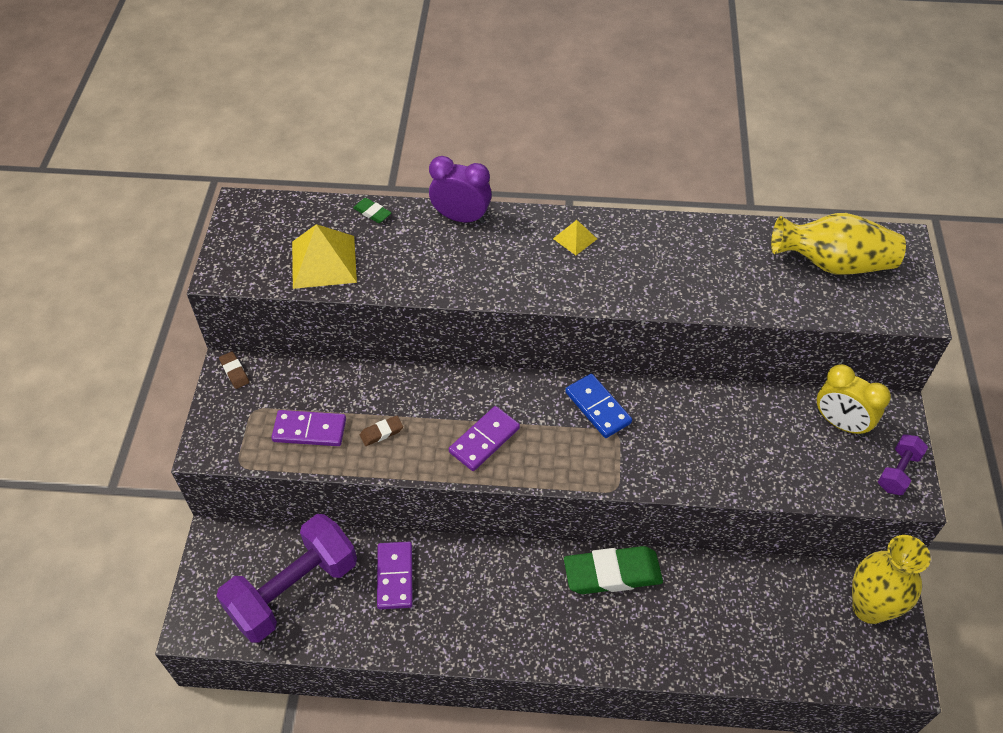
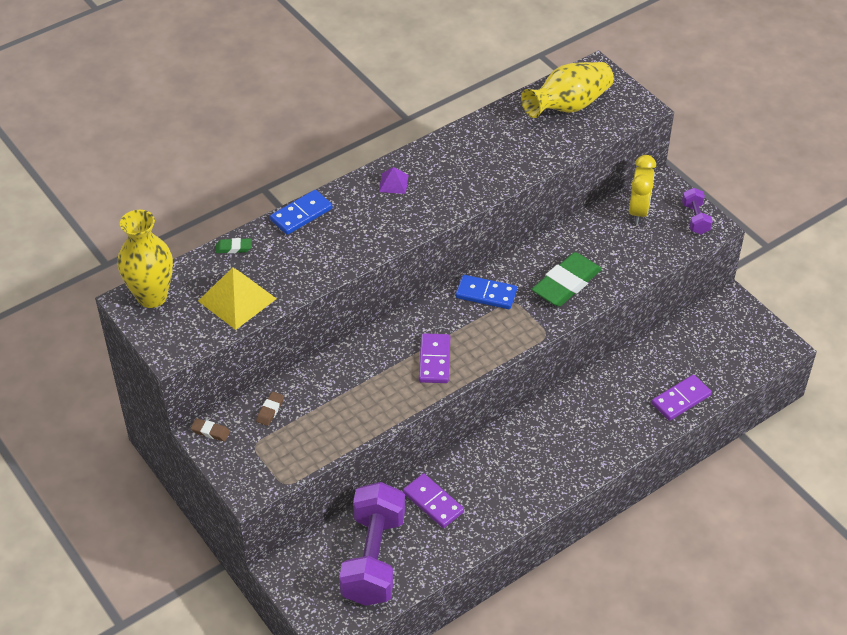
camera: 40 degrees left, 5 degrees down
purple domino [271,410,346,446] -> purple domino moved to [651,375,712,421]
brown eraser [360,416,403,446] -> brown eraser moved to [256,392,284,426]
purple clock [429,156,492,224] -> blue domino [270,190,332,235]
yellow pyramid [553,220,597,255] -> purple pyramid [379,167,408,194]
green eraser [564,546,663,594] -> green eraser moved to [532,252,602,307]
yellow clock [817,364,891,436] -> yellow clock turned 75 degrees counterclockwise [629,155,656,224]
yellow vase [852,535,931,624] -> yellow vase moved to [118,210,173,308]

